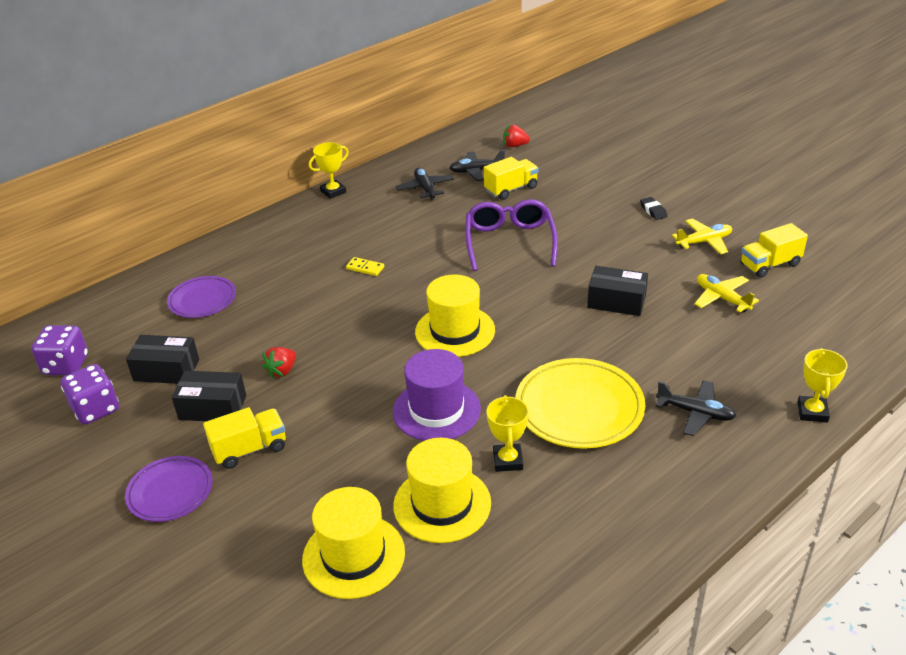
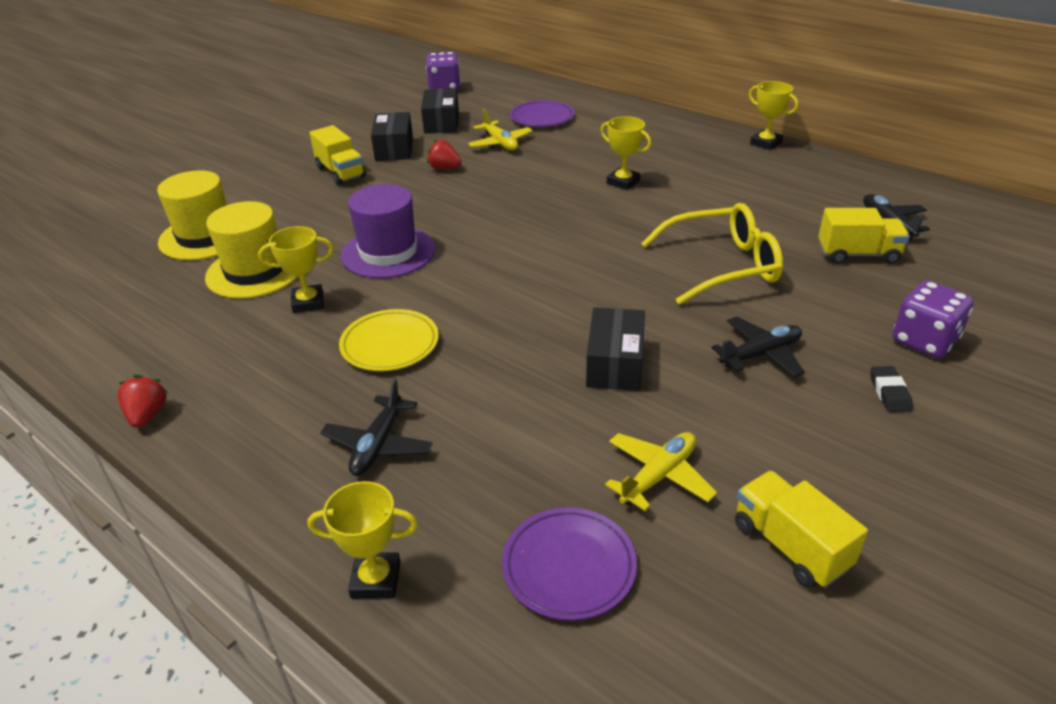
camera: 80 degrees right, 0 degrees up
purple dice [61,364,119,424] -> purple dice moved to [893,280,974,358]
purple plate [125,456,213,522] -> purple plate moved to [502,508,637,621]
yellow domino [346,257,384,276] -> yellow trophy [601,116,652,190]
black plane [395,168,454,201] -> black plane moved to [711,317,805,378]
yellow hat [415,275,495,357] -> none
purple glasses [466,199,558,271] -> yellow glasses [641,203,783,305]
yellow truck [484,157,539,200] -> yellow truck turned 45 degrees counterclockwise [818,208,910,264]
red strawberry [503,124,530,147] -> red strawberry moved to [118,374,169,428]
yellow plate [515,358,645,449] -> yellow plate [339,309,439,371], size x0.62
black eraser [640,197,668,220] -> black eraser turned 60 degrees counterclockwise [871,366,913,412]
yellow plane [672,219,732,254] -> yellow plane moved to [468,109,533,151]

